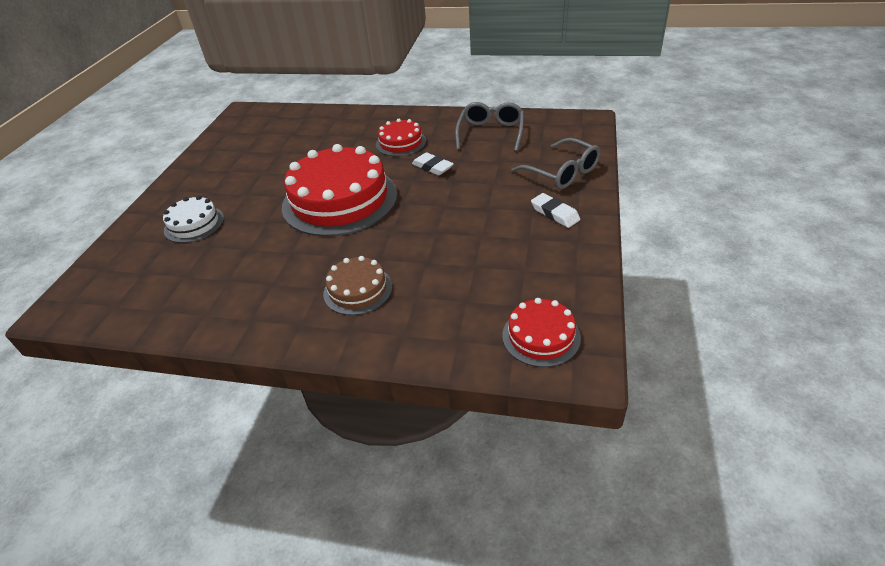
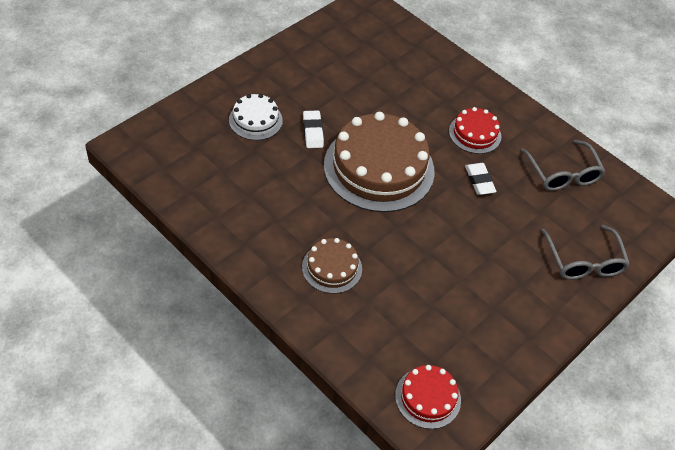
camera: 25 degrees right, 10 degrees up
red cake [282,144,398,236] -> brown cake [324,112,435,212]
grey glasses [455,102,524,151] -> grey glasses turned 120 degrees clockwise [521,140,606,191]
white eraser [531,193,580,228] -> white eraser moved to [303,111,324,148]

